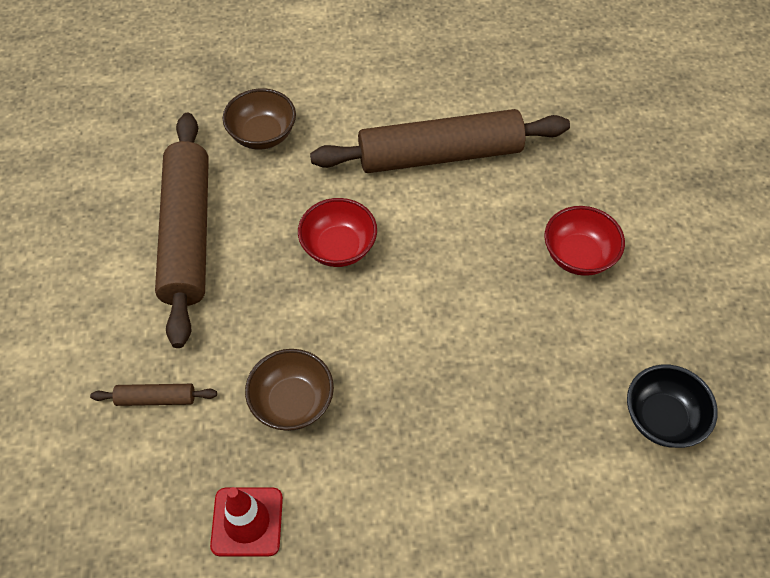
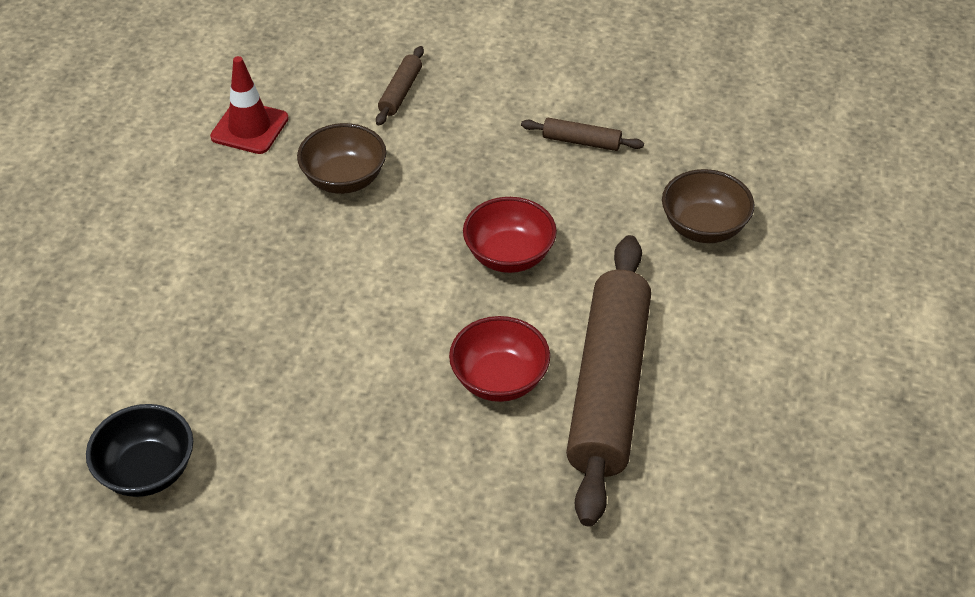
camera: 110 degrees right, 10 degrees down
brown rolling pin [155,113,209,348] -> brown rolling pin [521,118,644,151], size x0.41
red bowl [544,206,625,276] -> red bowl moved to [449,316,550,402]

